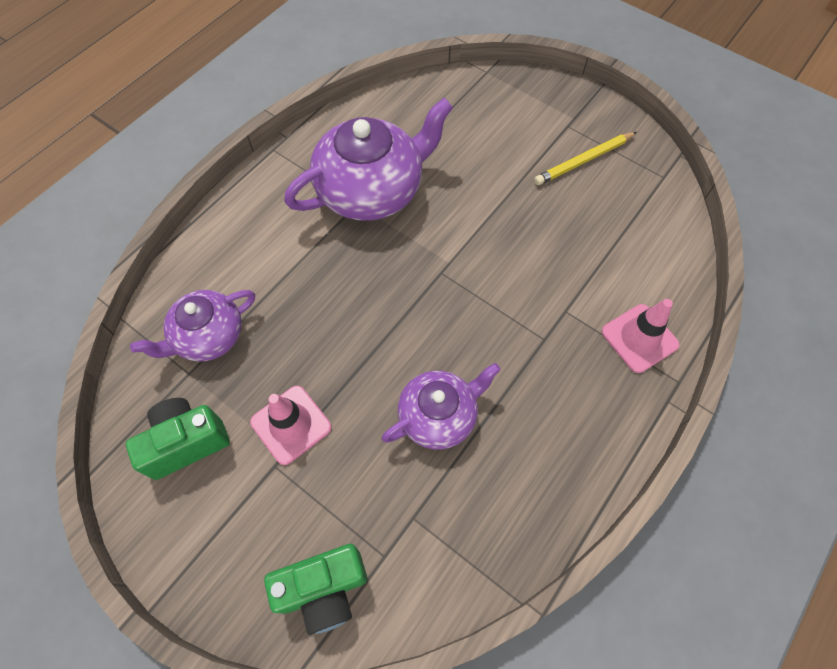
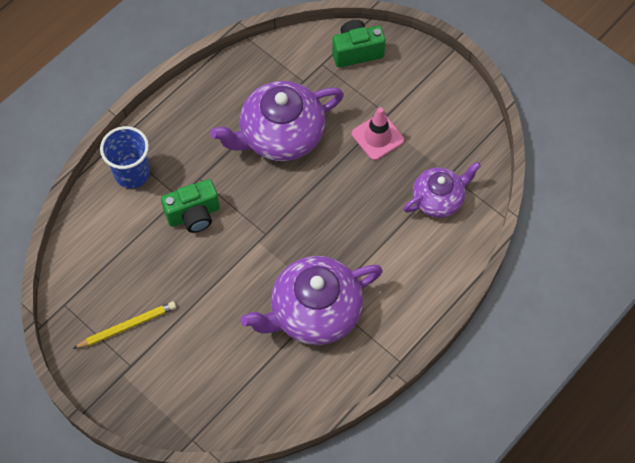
camera: 175 degrees left, 0 degrees up
green camera [126,398,230,480] -> green camera moved to [161,179,220,233]
purple teapot [382,363,501,450] -> purple teapot [210,81,344,161], size x1.65
pink traffic cone [601,299,680,373] -> blue cup [100,126,150,189]

